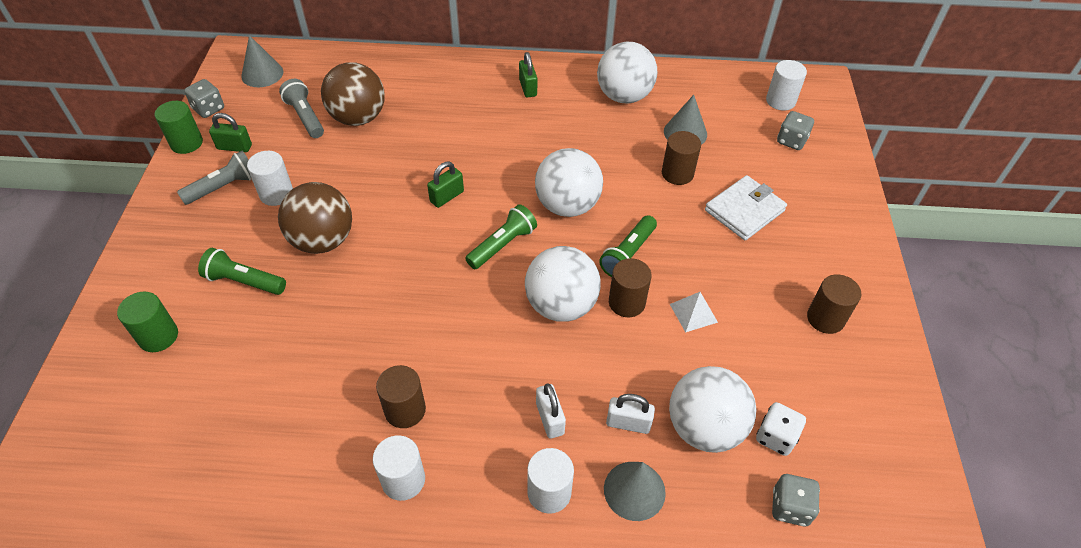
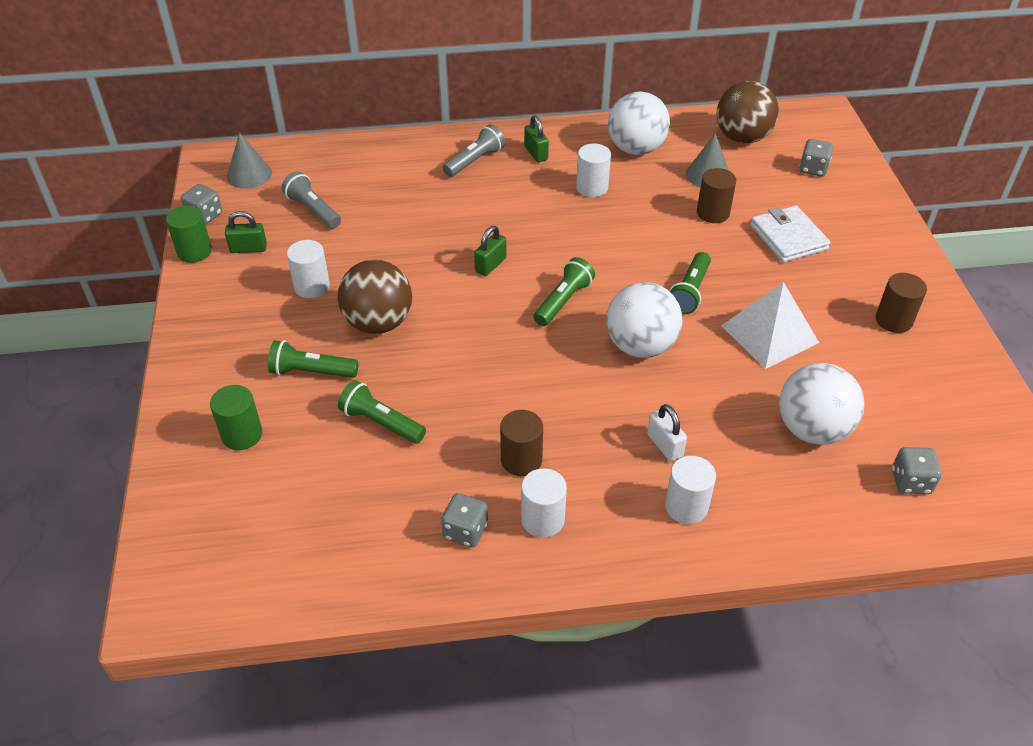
camera: 10 degrees left, 5 degrees down
grey flashlight [177,151,252,205] -> grey flashlight moved to [443,124,505,177]
brown ball [321,62,385,126] -> brown ball moved to [716,81,779,143]
white ball [535,148,603,217] -> none
grey cone [604,462,666,521] -> none
white padlock [606,394,655,434] -> none
brown cylinder [609,258,651,317] -> none
white pyramid [670,292,718,333] -> white pyramid [721,282,819,369], size x1.93
white wallet [705,175,787,240] -> white wallet turned 60 degrees counterclockwise [750,206,831,262]
white dice [756,402,806,456] -> none
white cylinder [766,60,807,111] -> white cylinder moved to [576,143,611,197]
none -> green flashlight [338,380,426,444]
none -> grey dice [441,493,488,548]

